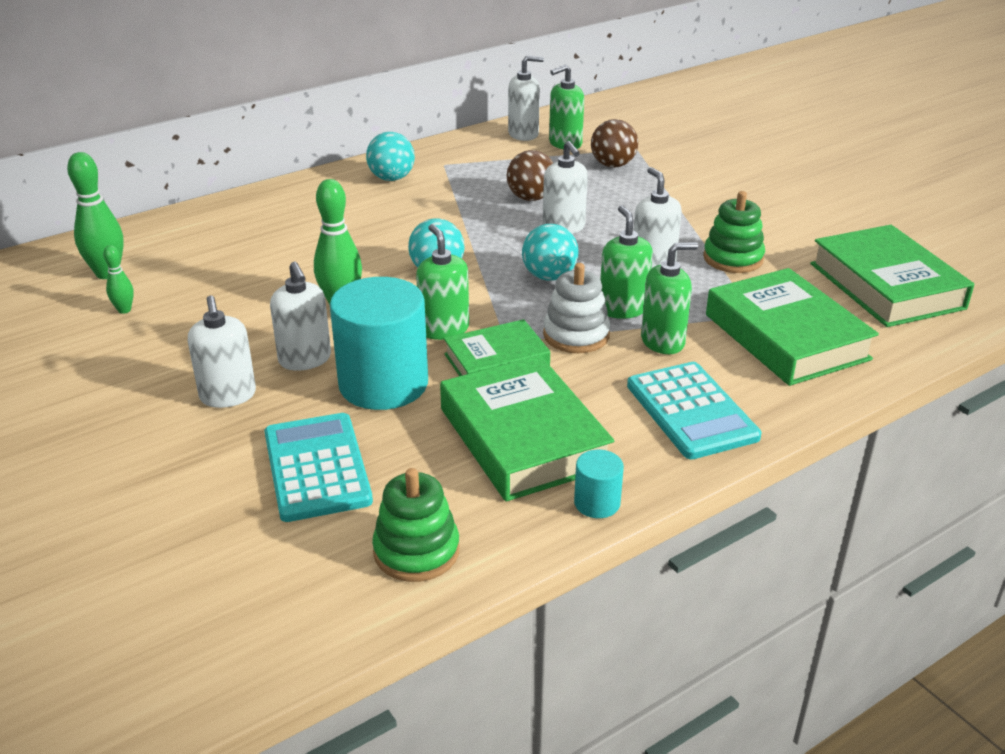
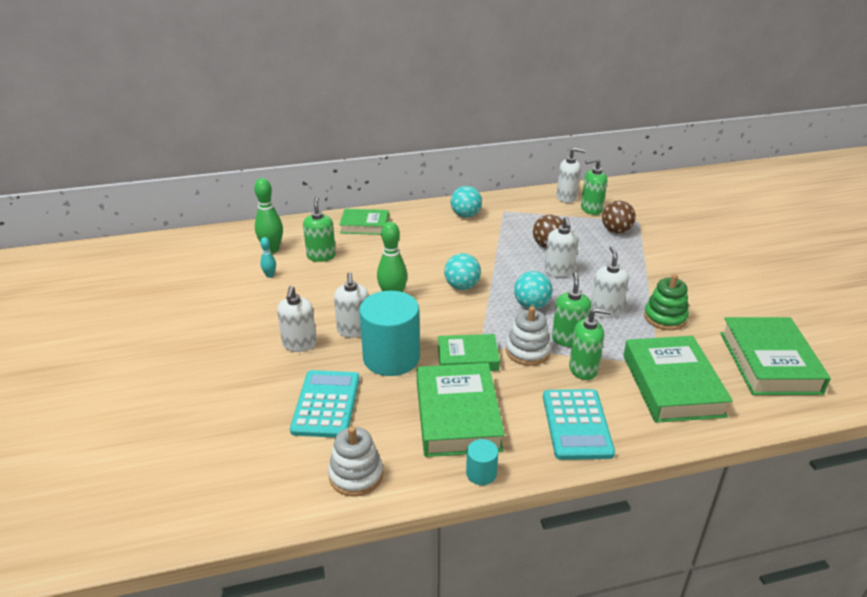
camera: 20 degrees right, 0 degrees up
green bowling pin [103,245,134,314] -> turquoise bowling pin [260,237,276,278]
green stacking toy [372,468,460,582] -> white stacking toy [328,426,383,496]
green soap dispenser [416,224,469,340] -> green soap dispenser moved to [303,196,336,262]
none -> green book [339,209,389,235]

